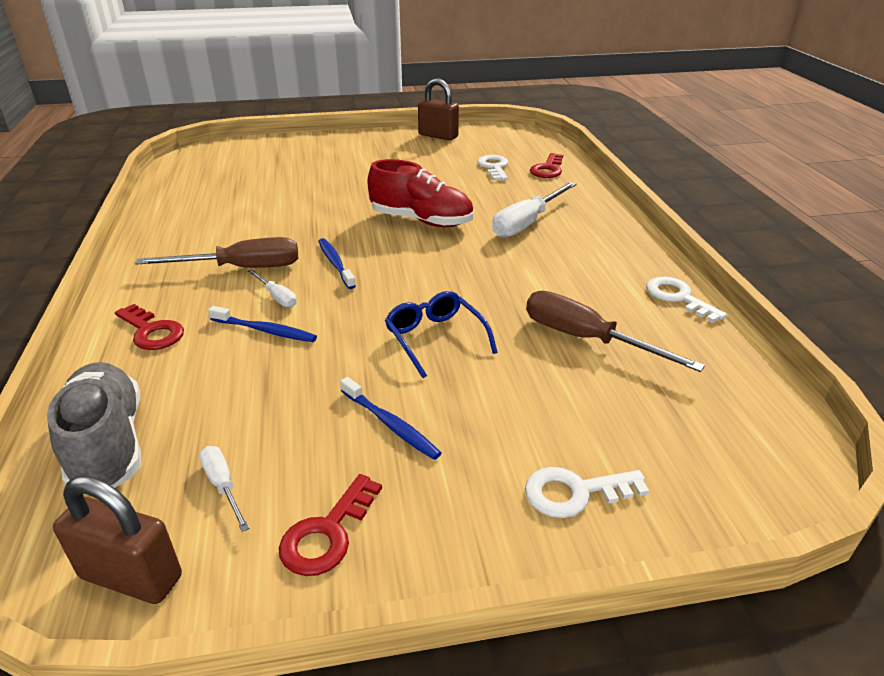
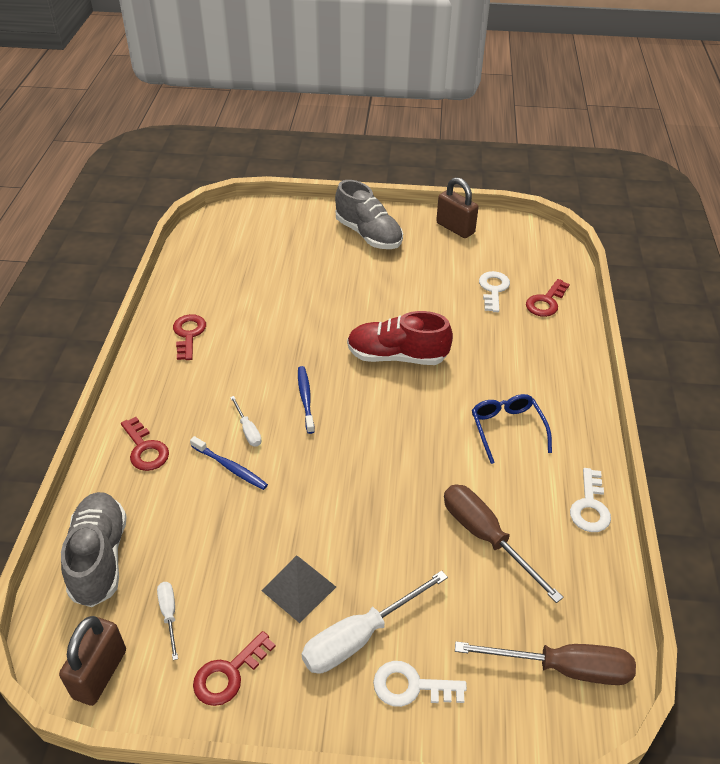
camera: 15 degrees right, 10 degrees up
brown padlock [53,476,182,604] -> brown padlock turned 75 degrees clockwise [59,616,126,706]
brown screwdriver [135,237,298,268] -> brown screwdriver moved to [455,641,636,685]
blue toothbrush [340,377,442,460] -> grey pyramid [262,555,336,623]
red shoe [367,159,473,227] -> red shoe turned 150 degrees clockwise [347,311,453,365]
blue glasses [385,291,498,378] -> blue glasses moved to [472,394,552,464]
white screwdriver [492,182,577,238] -> white screwdriver moved to [301,570,448,673]
white key [646,277,727,323] -> white key turned 150 degrees counterclockwise [570,468,611,532]
none -> red key [173,314,206,360]
none -> grey shoe [335,180,403,249]

